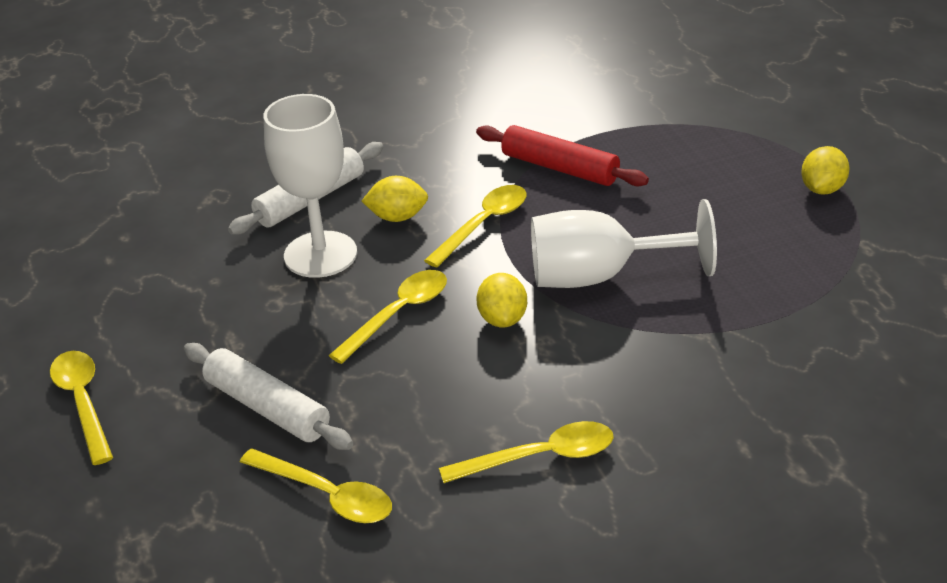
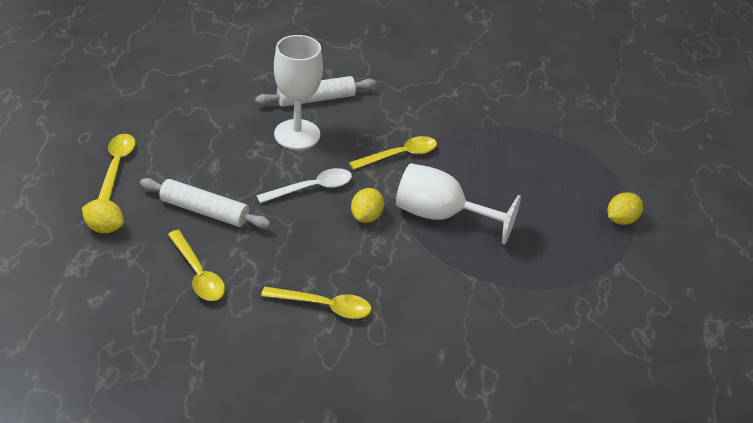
camera: 20 degrees right, 5 degrees up
white rolling pin [184,343,353,450] -> white rolling pin turned 45 degrees counterclockwise [140,178,271,228]
yellow spoon [328,270,447,364] -> white spoon [256,168,352,203]
yellow lemon [362,176,428,222] -> yellow lemon moved to [82,199,124,233]
red rolling pin [476,125,649,186] -> none

